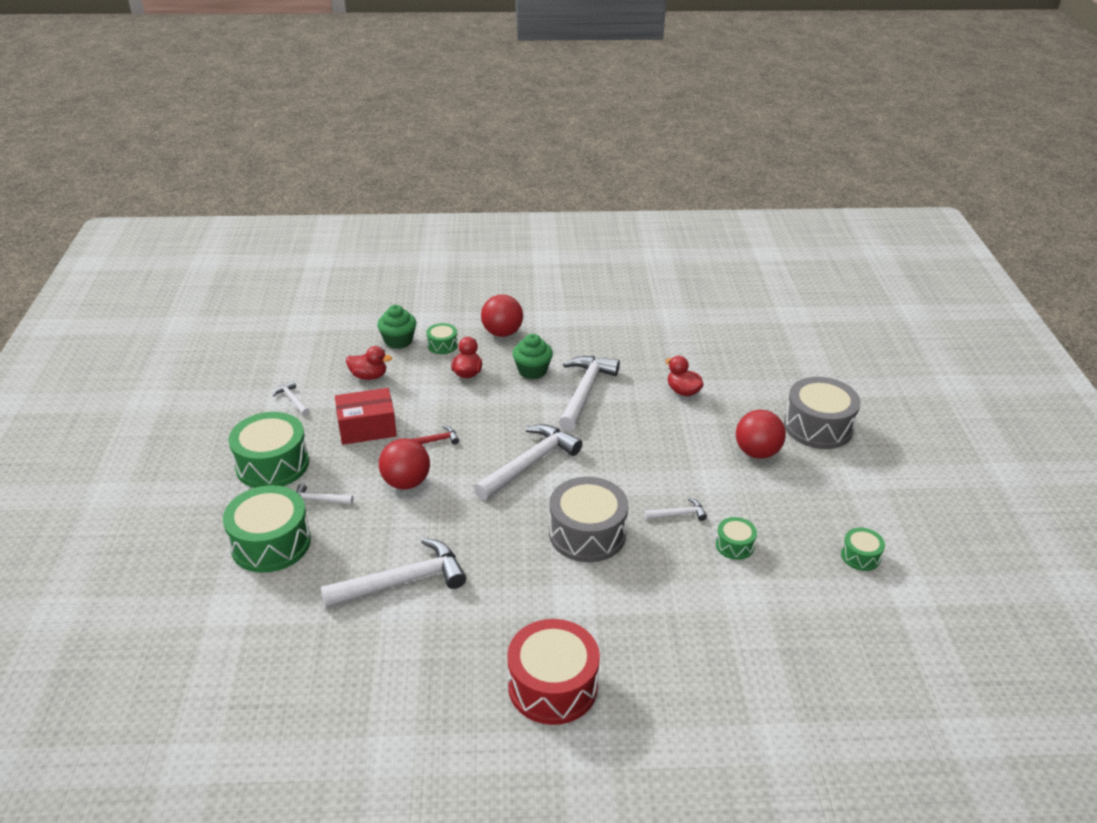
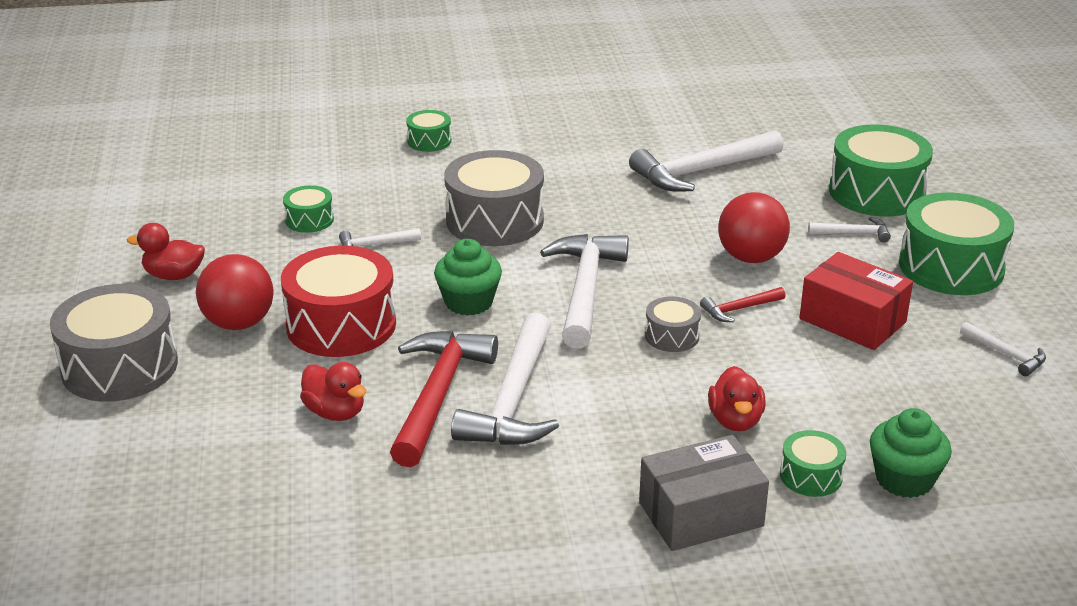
camera: 175 degrees right, 5 degrees down
red box [335,388,397,445] -> red box turned 60 degrees clockwise [800,252,913,350]
red duck [346,346,392,380] -> red duck moved to [127,223,205,280]
white hammer [474,424,582,500] -> white hammer turned 150 degrees clockwise [540,234,629,349]
red ball [481,295,523,337] -> grey box [639,435,769,551]
red drum [507,619,600,725] -> red drum moved to [281,246,396,357]
green cupcake [513,334,553,379] -> green cupcake moved to [434,239,502,316]
green drum [841,528,885,571] -> green drum moved to [406,110,451,152]
none -> red hammer [390,331,498,467]
none -> grey drum [645,296,701,352]

